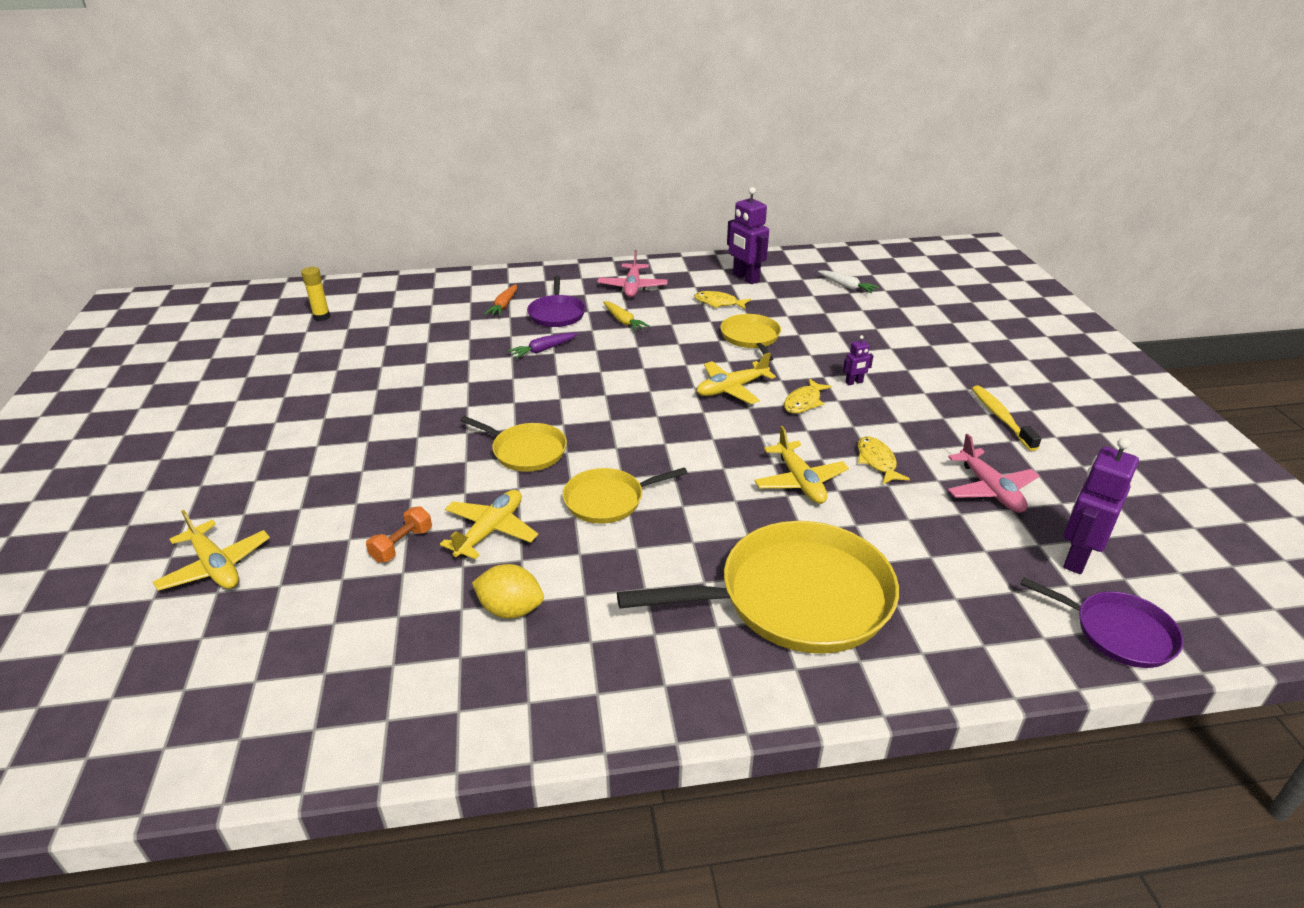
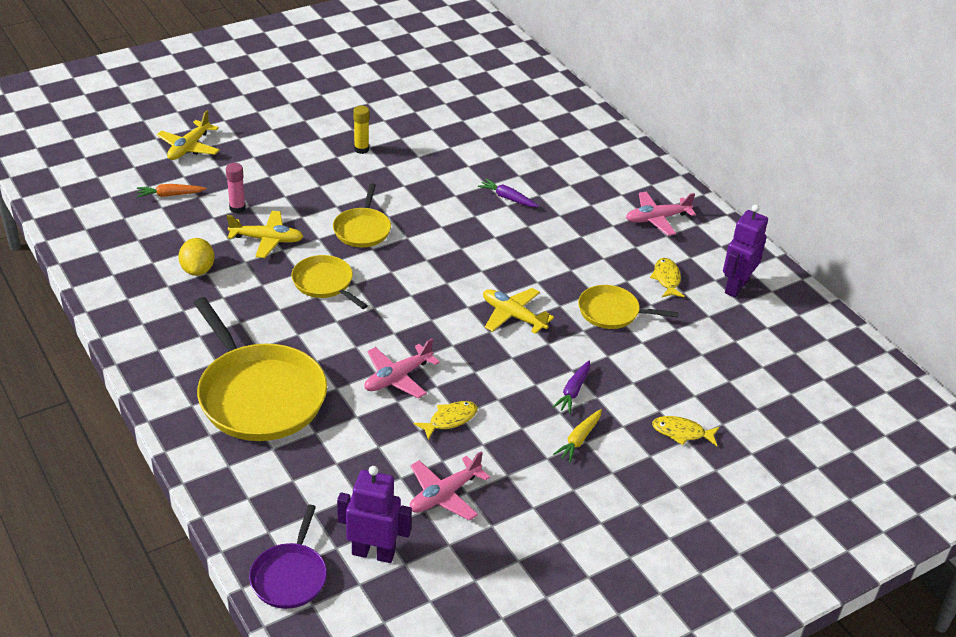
camera: 65 degrees right, 5 degrees up
yellow glue stick [301,267,330,321] -> yellow glue stick moved to [353,106,369,154]
orange dumbbell [366,506,432,562] -> pink glue stick [226,163,246,213]
orange carrot [485,284,517,316] -> orange carrot moved to [137,184,207,198]
purple pan [527,276,586,327] -> none
yellow carrot [603,301,650,331] -> yellow carrot moved to [553,409,602,463]
yellow pan [720,314,781,361] -> yellow pan turned 135 degrees counterclockwise [578,285,679,329]
yellow plane [754,426,849,504] -> pink plane [364,338,440,398]
yellow fish [784,378,832,414] -> yellow fish moved to [652,416,719,446]
white carrot [818,270,879,293] -> none
purple robot [843,335,873,385] -> purple carrot [553,360,590,414]
yellow toothbrush [972,385,1041,451] -> none

